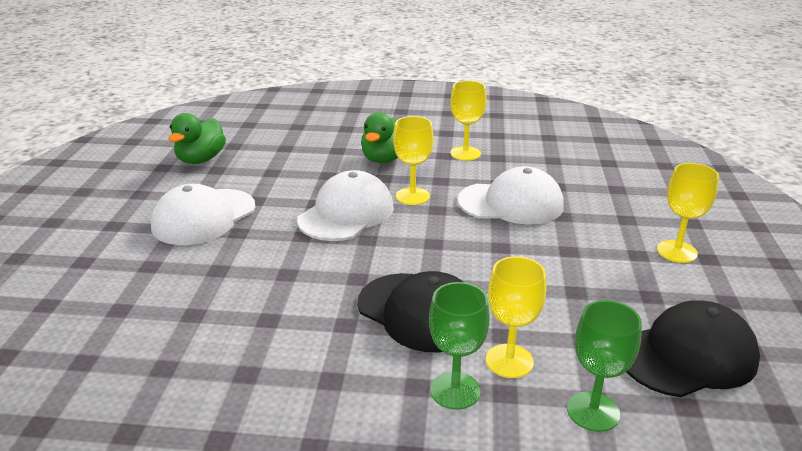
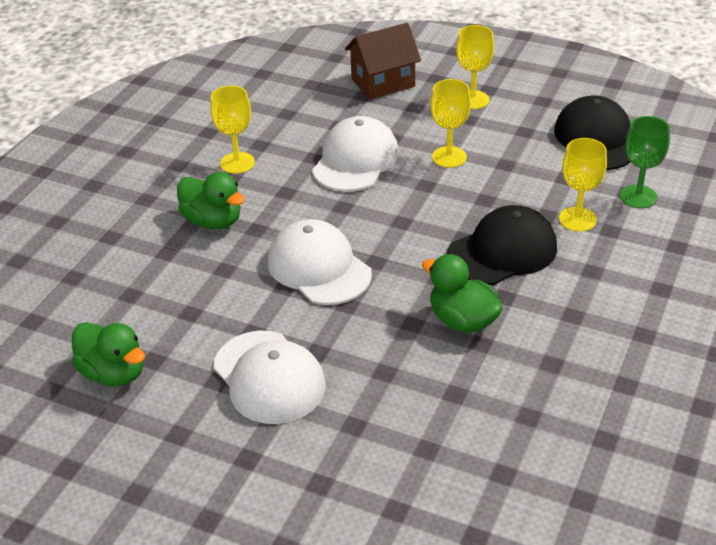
camera: 70 degrees left, 10 degrees up
yellow goblet [393,116,433,205] -> yellow goblet moved to [430,79,471,168]
green goblet [429,282,490,410] -> none
none -> brown house [345,23,421,100]
none -> green duck [422,254,503,333]

